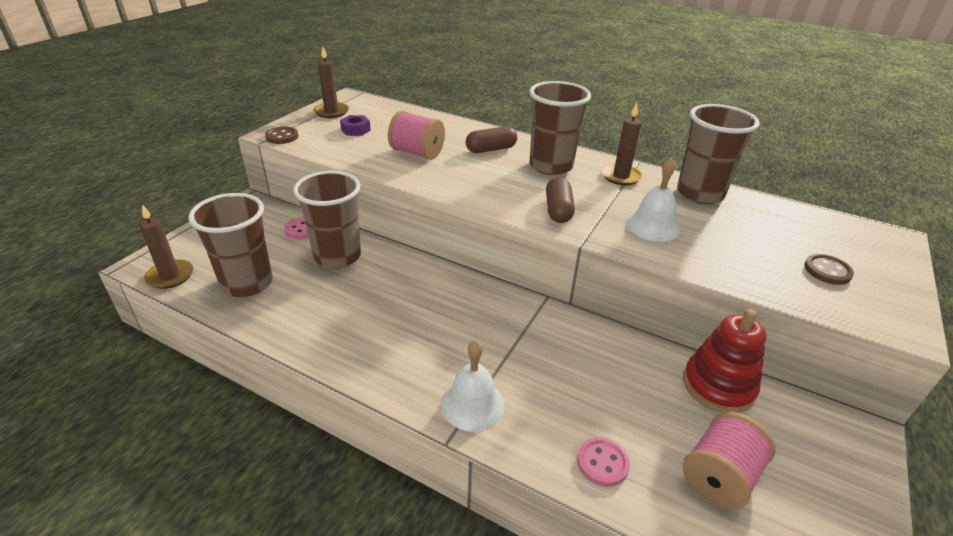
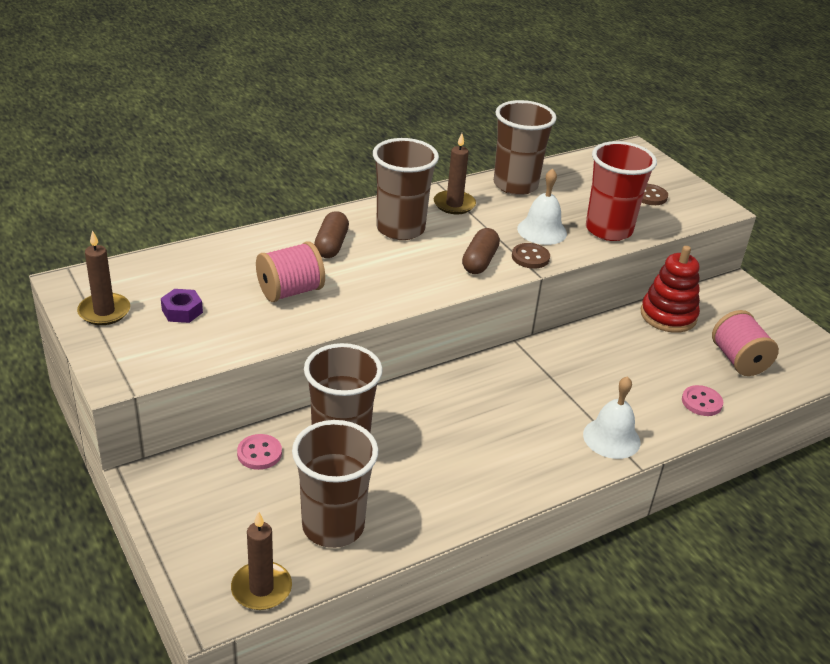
camera: 60 degrees left, 0 degrees up
brown button [265,127,298,144] -> brown button moved to [512,243,550,269]
brown capsule [546,177,575,223] -> brown capsule turned 75 degrees clockwise [462,228,500,274]
none -> red cup [586,141,657,241]

